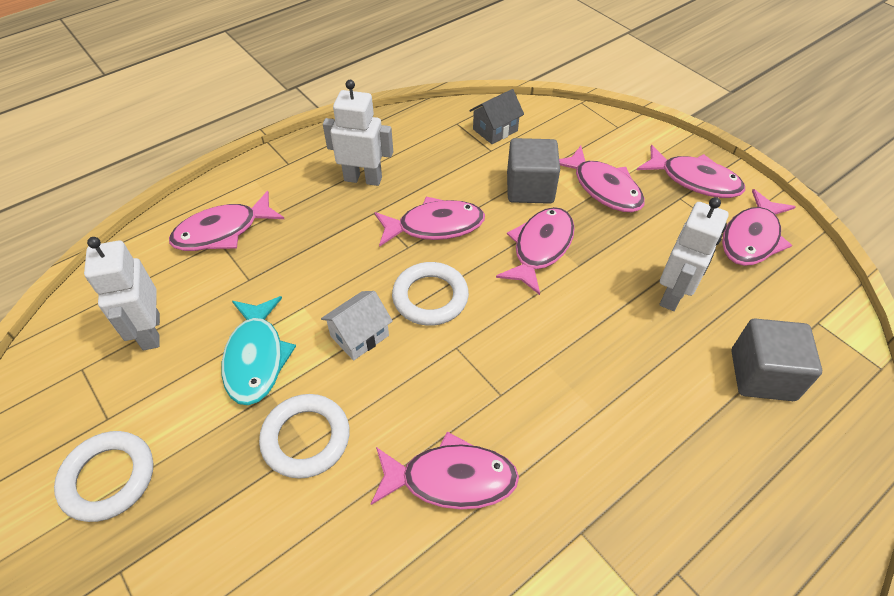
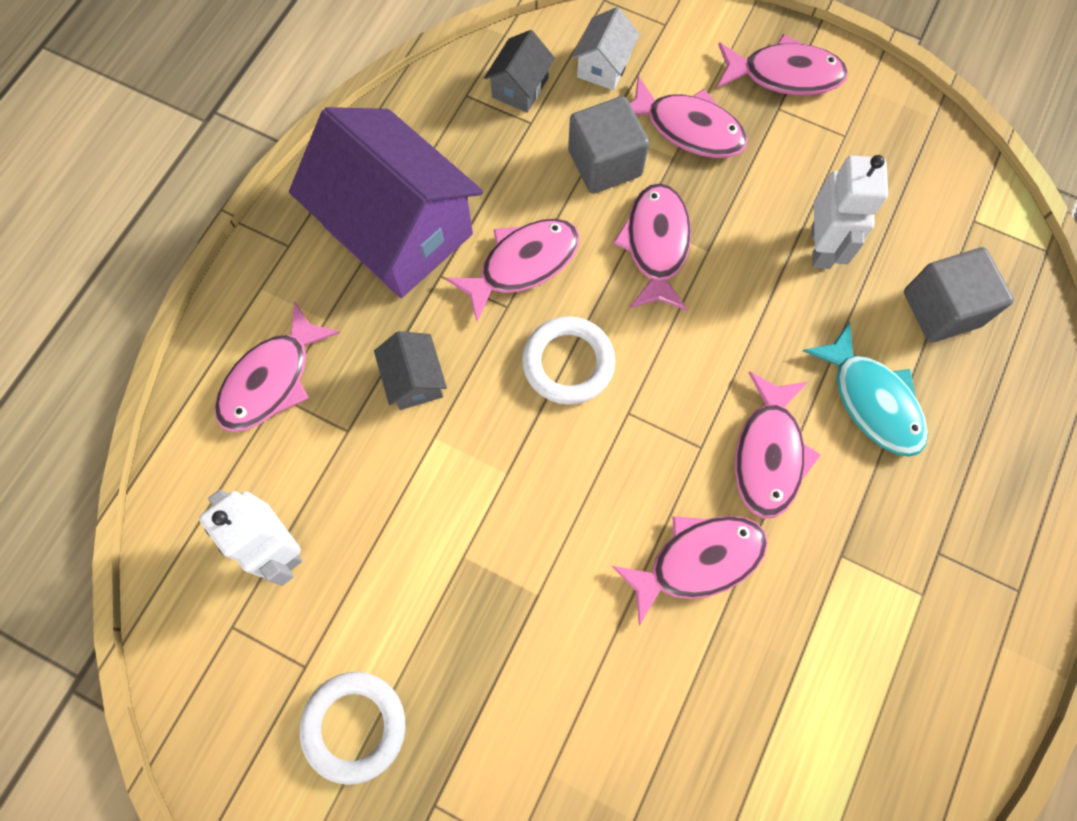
camera: 25 degrees left, 20 degrees up
turquoise fish [221,296,296,405] -> turquoise fish moved to [803,322,928,457]
white ring [259,394,350,479] -> none
white house [321,291,393,361] -> white house moved to [572,7,640,90]
white robot [323,80,393,186] -> purple house [289,107,483,298]
pink fish [722,189,796,266] -> pink fish moved to [735,371,821,519]
none -> grey house [374,331,447,410]

